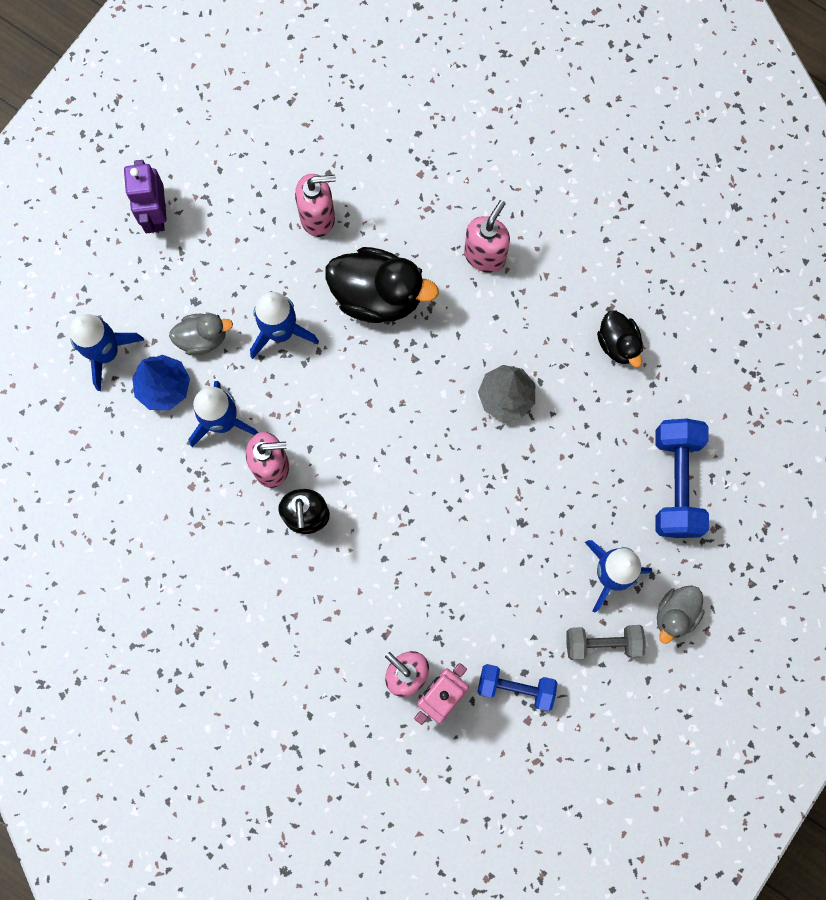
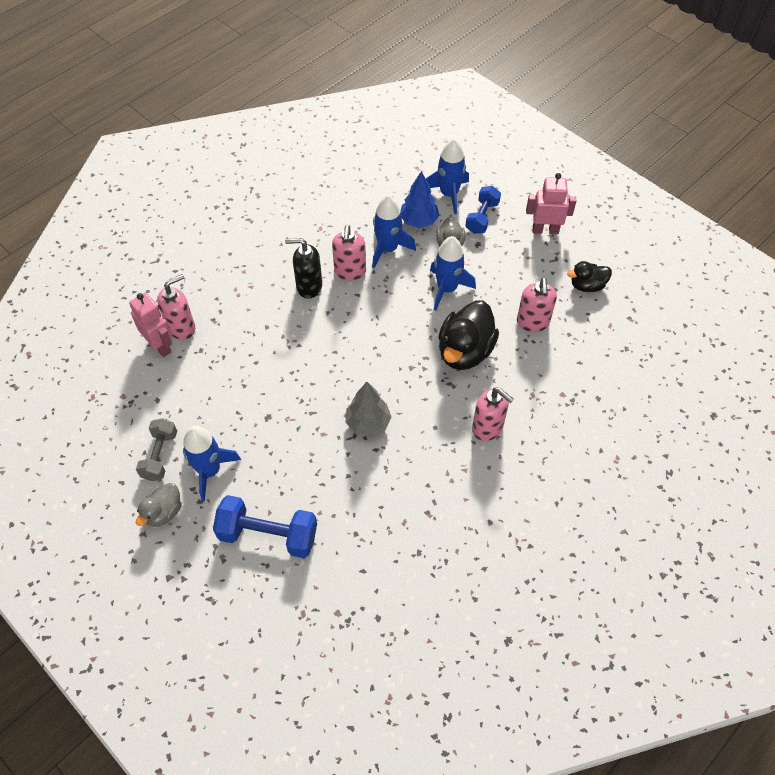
camera: 100 degrees right, 20 degrees down
purple robot [124,160,167,233] -> pink robot [526,173,576,234]
blue dumbbell [477,664,558,711] -> blue dumbbell moved to [465,186,501,234]
black duck [597,310,643,367] -> black duck moved to [567,261,612,292]
grey duck [657,586,705,644] -> grey duck turned 105 degrees counterclockwise [136,483,182,527]

